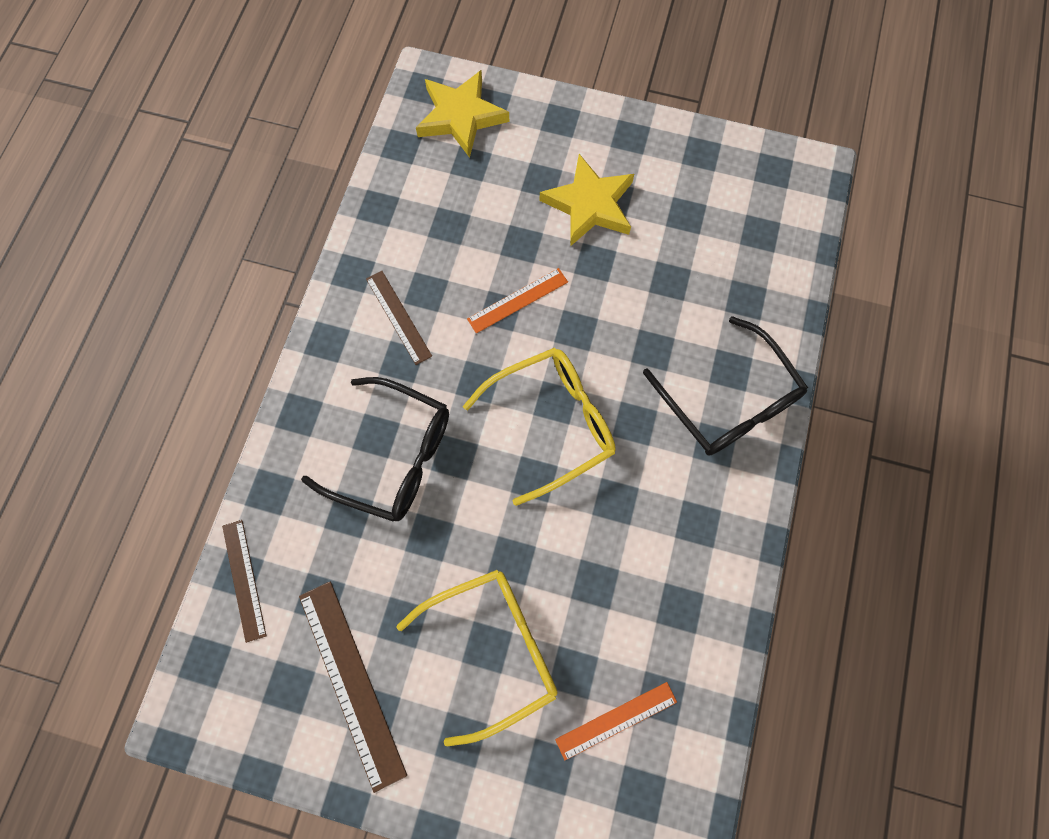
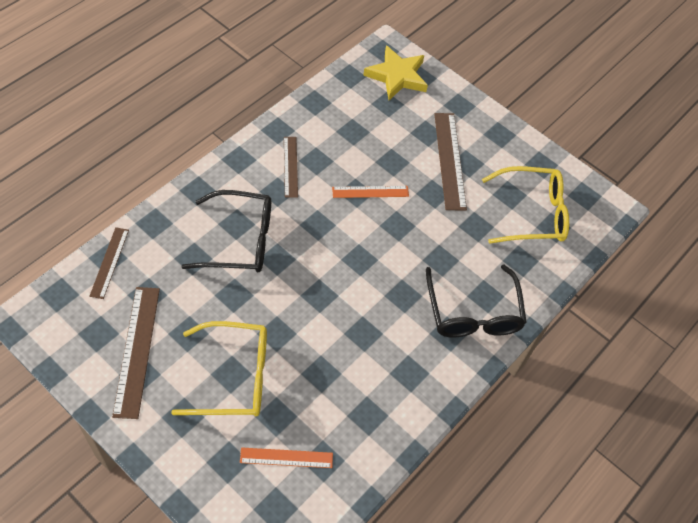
camera: 20 degrees right, 15 degrees down
black glasses [301,377,449,521] -> black glasses turned 45 degrees counterclockwise [181,190,271,272]
yellow glasses [463,348,616,506] -> yellow glasses moved to [482,166,569,244]
yellow star [539,154,634,247] -> brown ruler [434,113,467,211]

